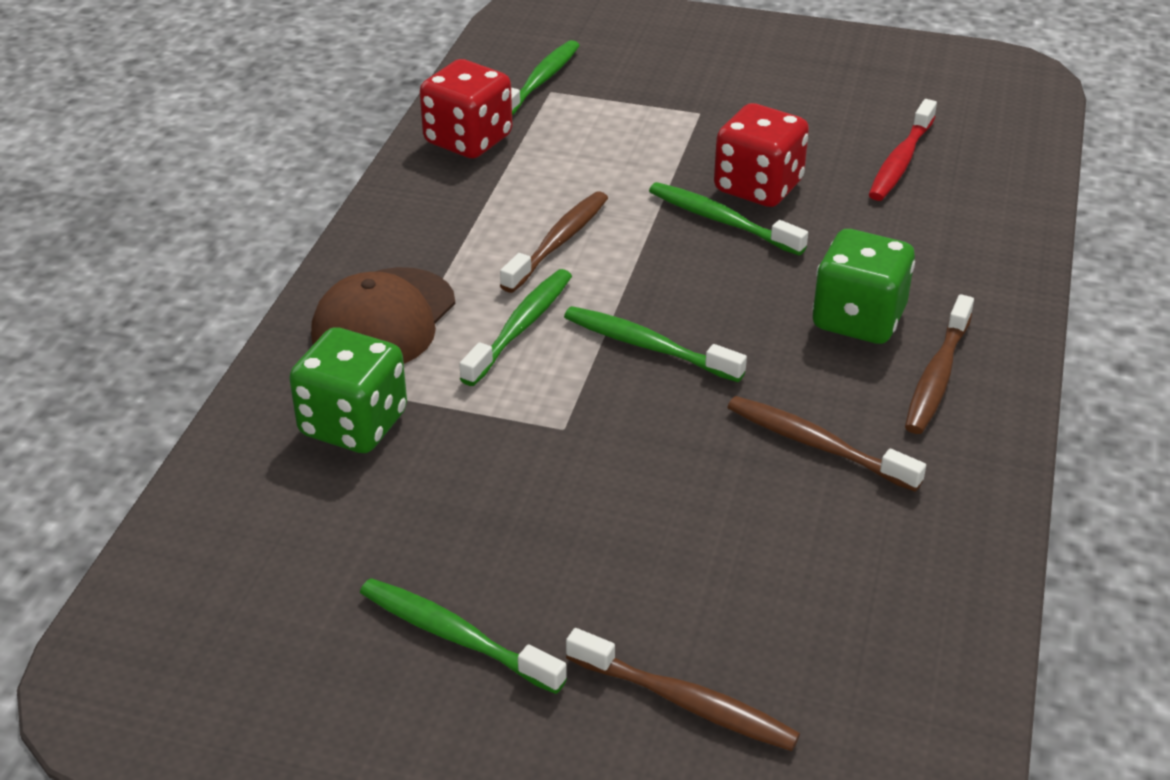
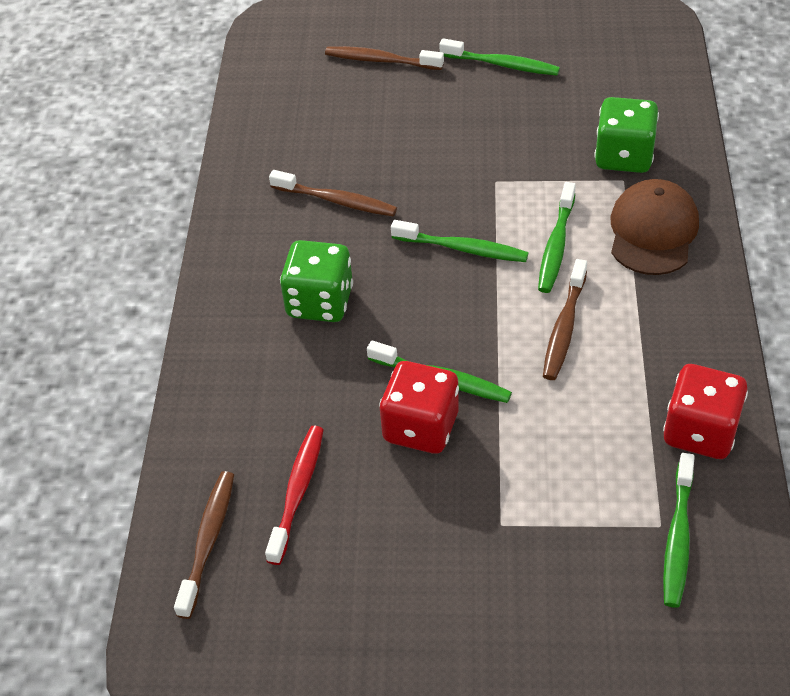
camera: 170 degrees right, 10 degrees up
brown toothbrush [905,294,974,434] -> brown toothbrush moved to [174,471,234,619]

